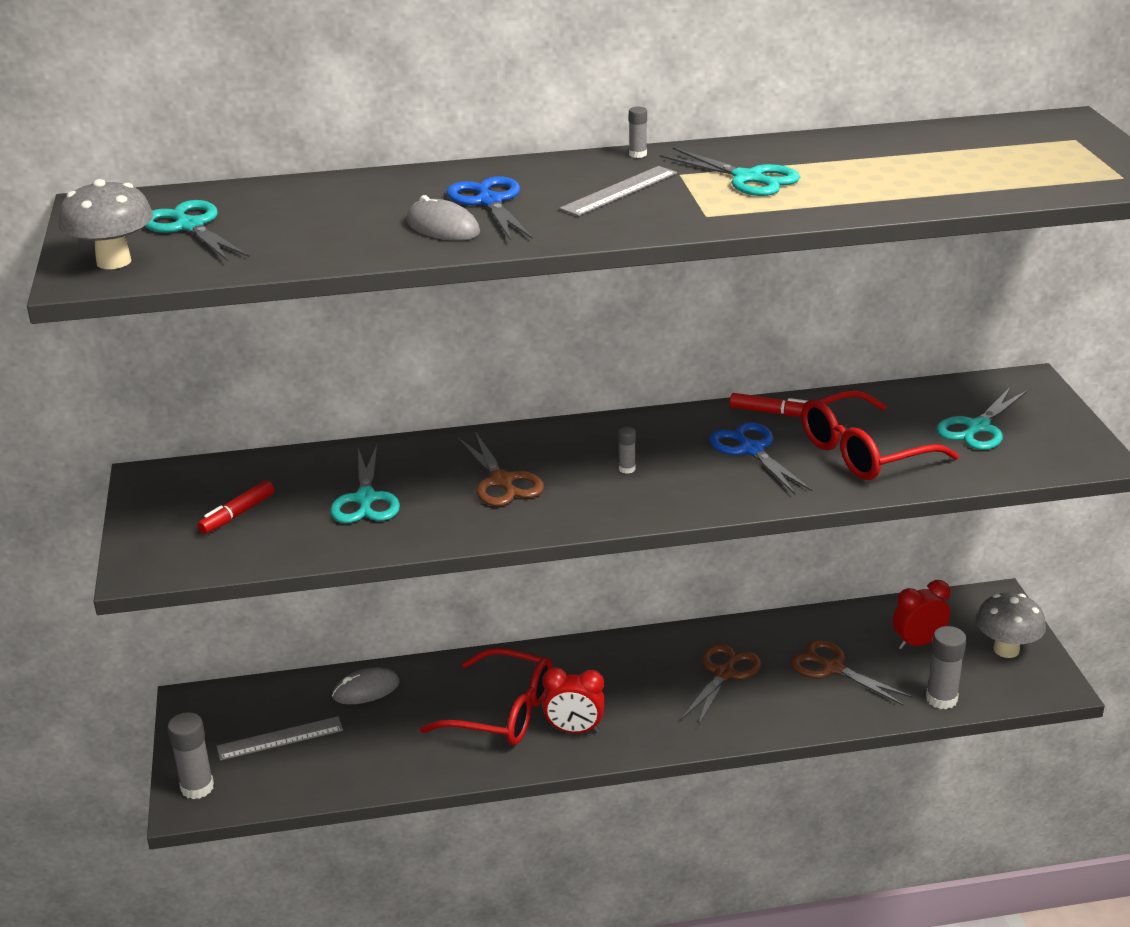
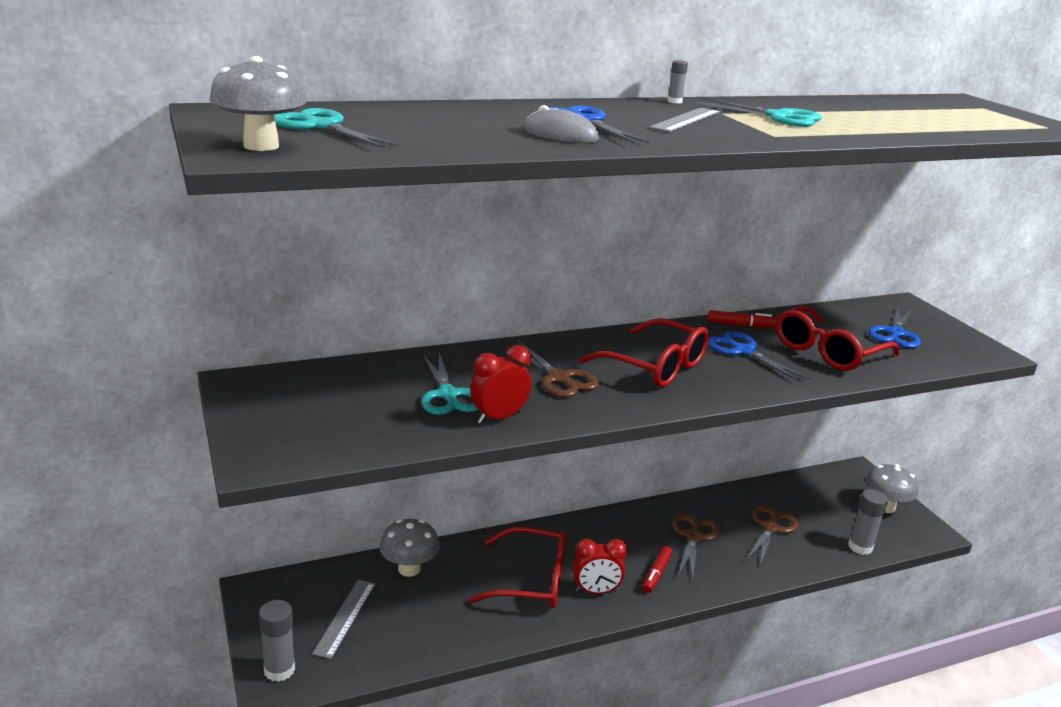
camera: 15 degrees left, 5 degrees down
red marker [197,480,274,534] -> red marker moved to [642,546,673,593]
grey ruler [217,716,343,761] -> grey ruler turned 45 degrees counterclockwise [312,580,375,659]
grey mouse [332,667,400,704] -> grey mushroom [379,519,440,577]
grey glue stick [618,427,636,474] -> red glasses [579,318,709,387]
brown scissors [790,640,913,705] -> brown scissors turned 90 degrees clockwise [746,506,799,565]
red clock [893,580,951,649] -> red clock moved to [470,345,532,424]
turquoise scissors [937,386,1028,450] -> blue scissors [868,308,921,349]

